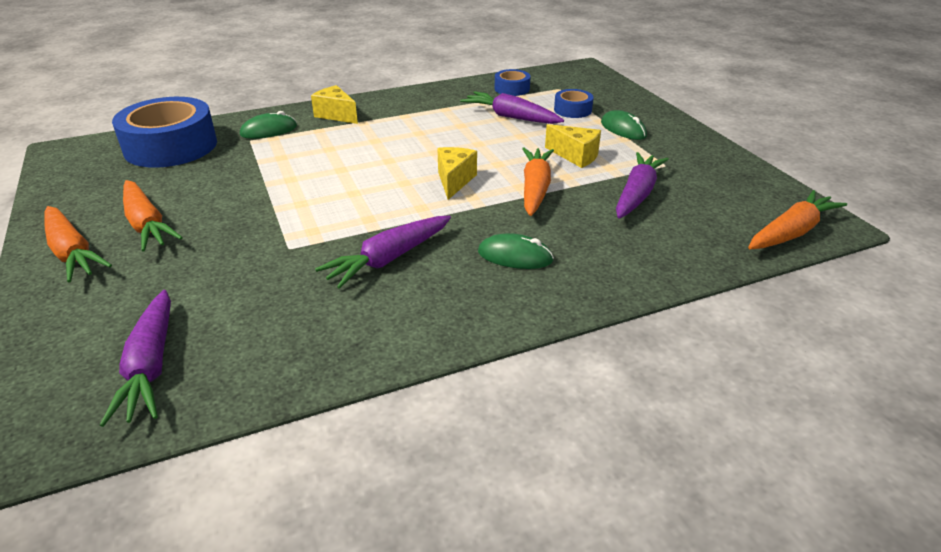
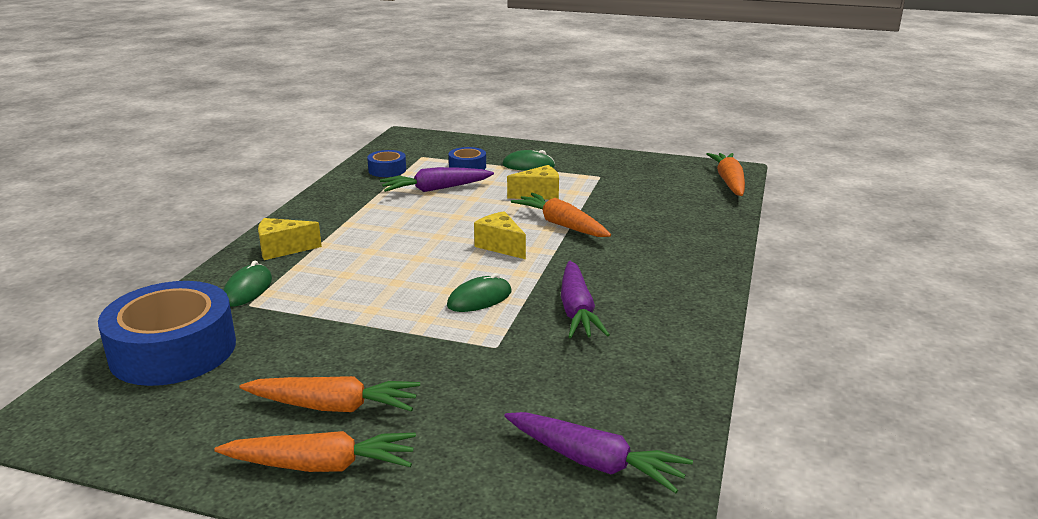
camera: 50 degrees left, 10 degrees down
green mouse [478,233,554,269] -> green mouse moved to [447,273,512,312]
purple carrot [616,152,669,218] -> none

